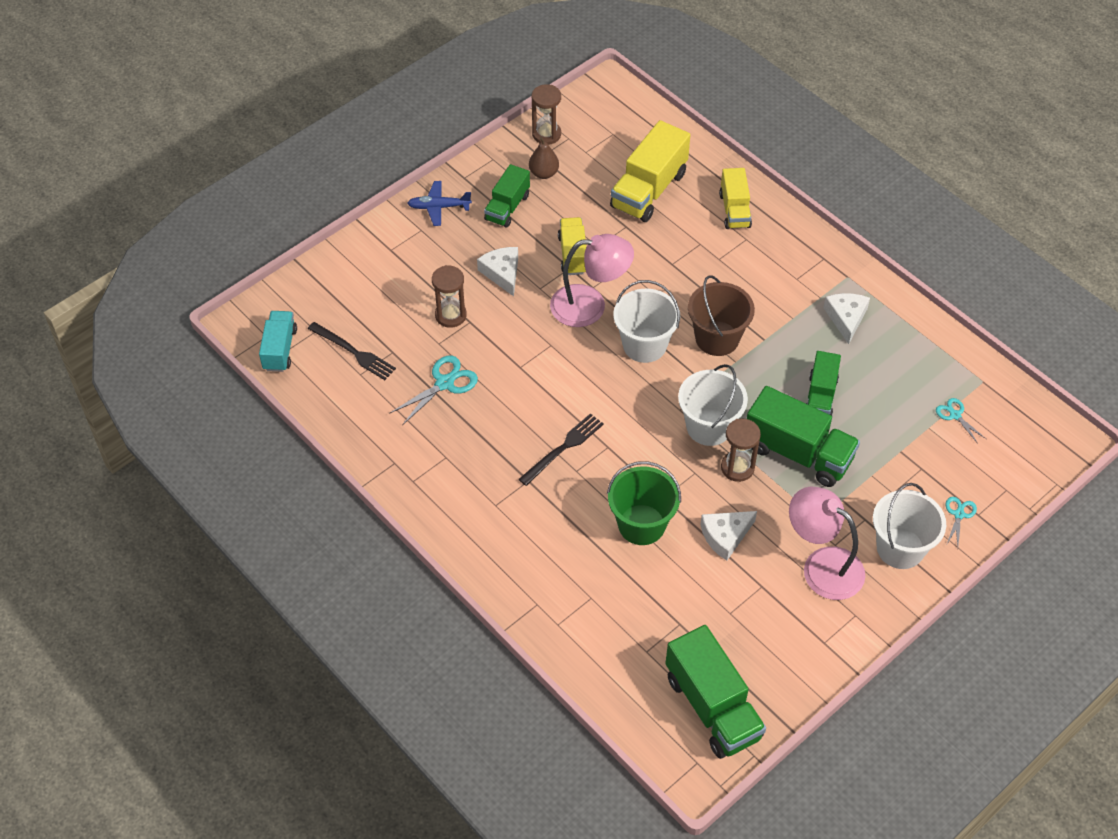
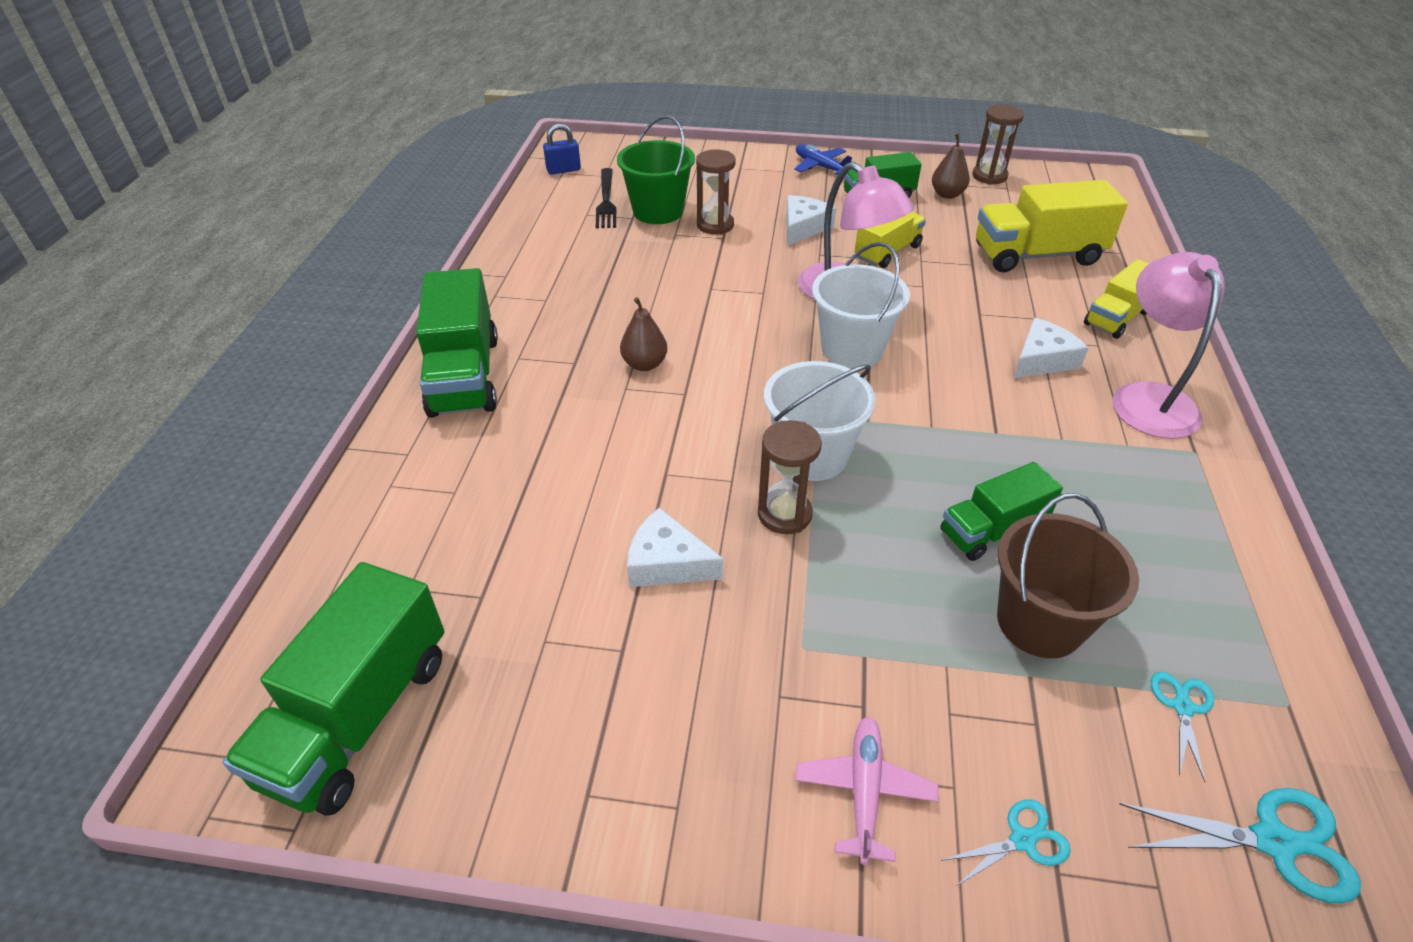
camera: 50 degrees right, 10 degrees down
turquoise truck [259,311,297,372] -> blue padlock [543,124,581,175]
turquoise scissors [389,355,478,425] -> turquoise scissors moved to [1119,788,1361,903]
black fork [518,413,604,486] -> brown pear [620,297,667,371]
green bucket [607,461,681,545] -> green bucket moved to [617,115,695,224]
brown bucket [688,275,755,356] -> brown bucket moved to [997,493,1139,658]
green truck [747,386,860,487] -> green truck moved to [416,268,498,418]
pink lamp [789,487,865,600] -> pink lamp moved to [1112,252,1225,439]
white cheese [823,293,870,344] -> white cheese moved to [1013,318,1088,378]
white bucket [873,483,946,569] -> pink plane [795,716,939,865]

